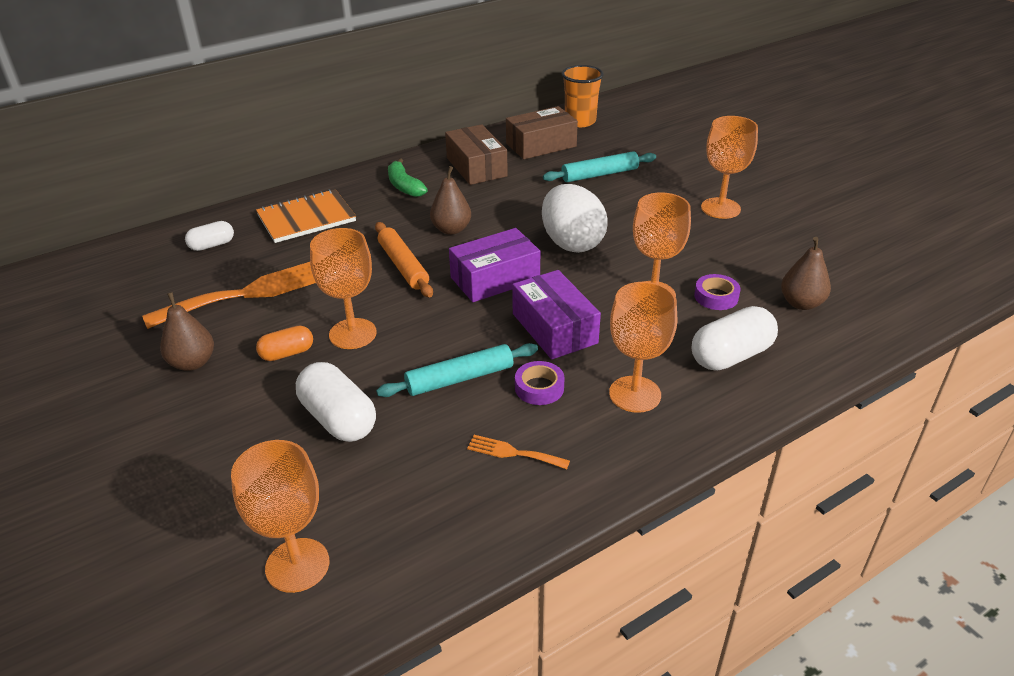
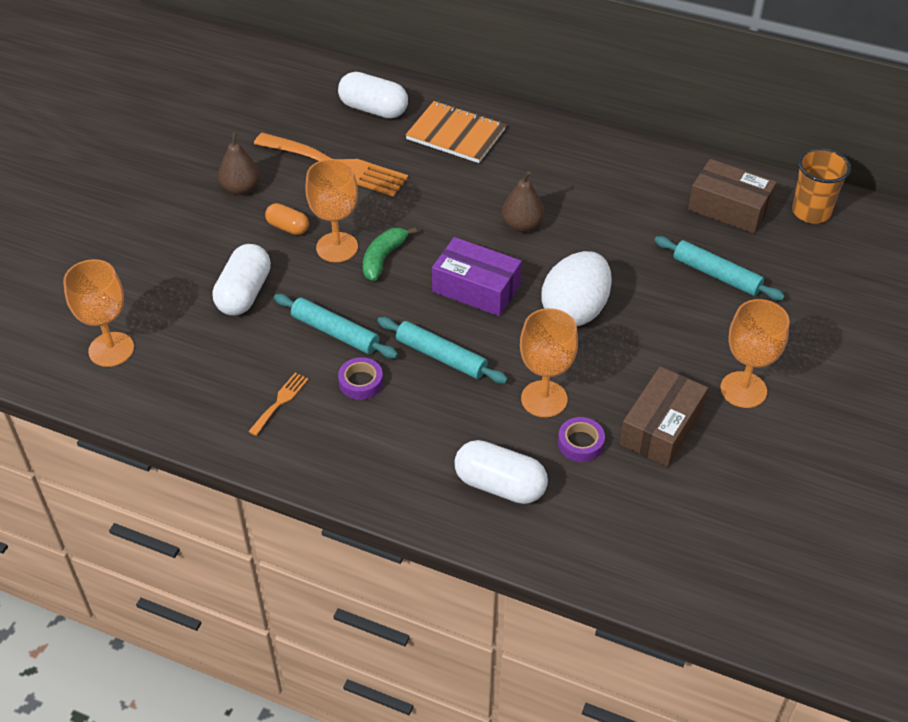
camera: 55 degrees right, 10 degrees up
white capsule [185,221,234,251] -> white capsule [338,72,408,119], size x1.69
orange rolling pin [375,222,433,298] -> none
green banana [388,158,428,197] -> green banana moved to [363,227,417,281]
brown box [445,124,508,185] -> brown box moved to [620,366,708,467]
orange fork [467,435,570,469] -> orange fork turned 45 degrees clockwise [248,373,309,436]
purple box [512,270,601,359] -> turquoise rolling pin [377,317,508,384]
orange goblet [609,282,677,413] -> none
brown pear [781,237,831,310] -> none

